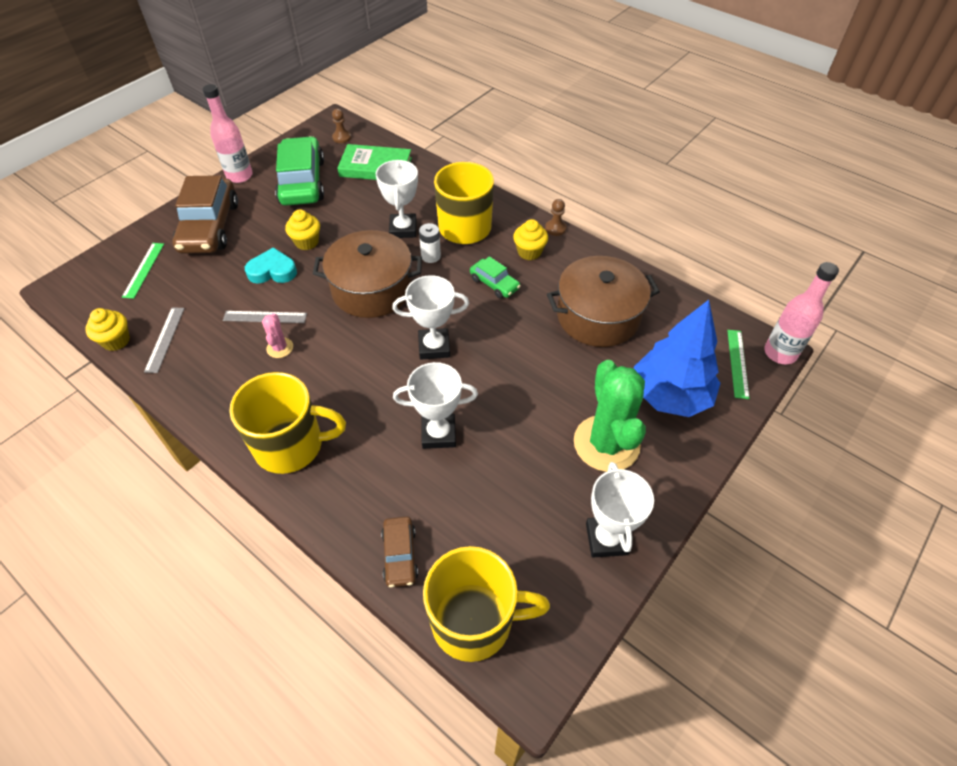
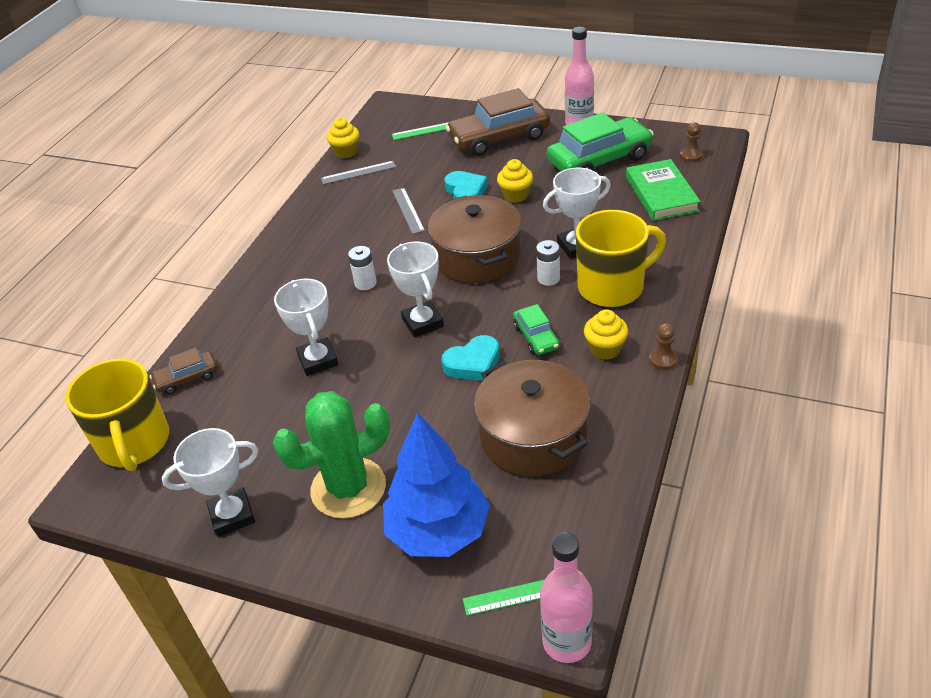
camera: 75 degrees right, 10 degrees down
yellow mug [229,372,346,474] -> none
pink cactus [262,313,293,358] -> none
green car [470,256,521,299] -> green car turned 45 degrees counterclockwise [513,304,560,355]
none -> white battery [348,246,377,290]
none -> turquoise heart [441,335,500,381]

